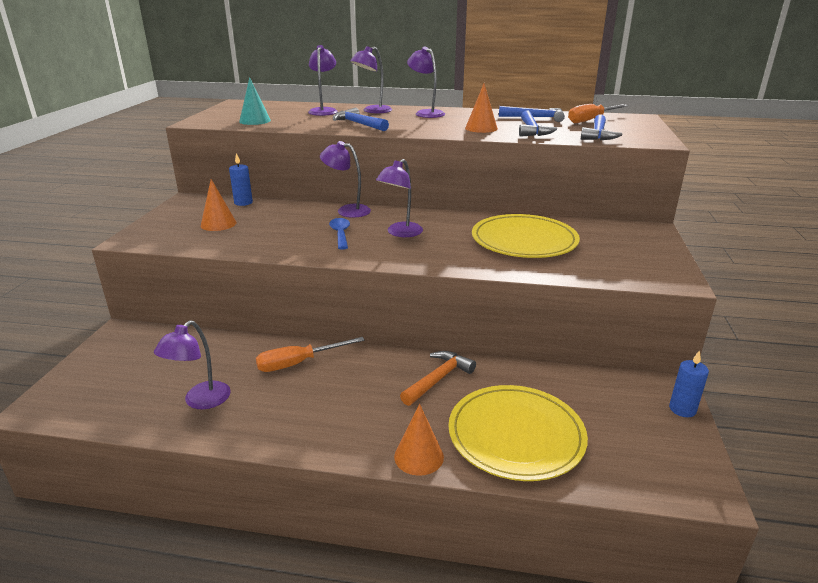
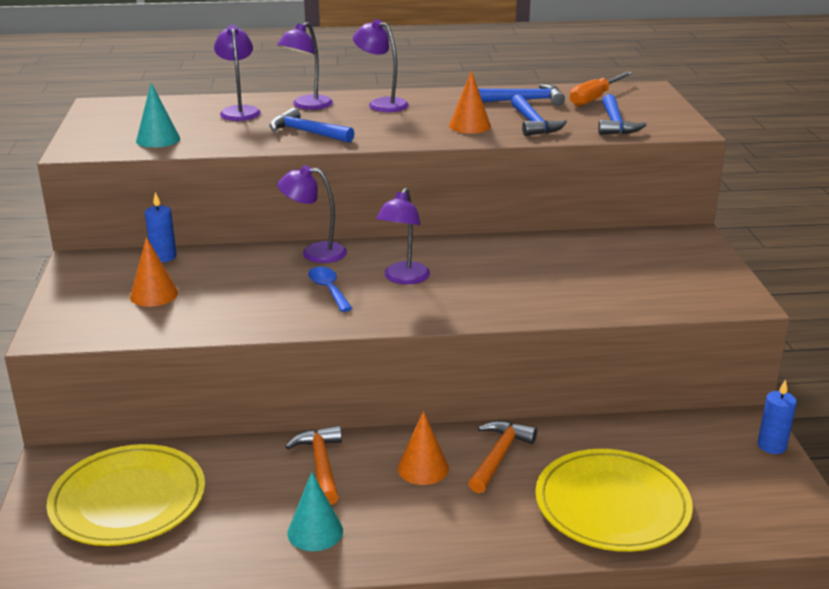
camera: 15 degrees left, 0 degrees up
purple lamp [154,320,231,409] -> none
orange screwdriver [256,337,365,372] -> orange hammer [285,425,342,505]
orange cone [394,404,444,476] -> orange cone moved to [397,411,449,485]
yellow plate [472,214,580,258] -> yellow plate moved to [46,444,205,546]
none -> turquoise cone [287,472,343,551]

